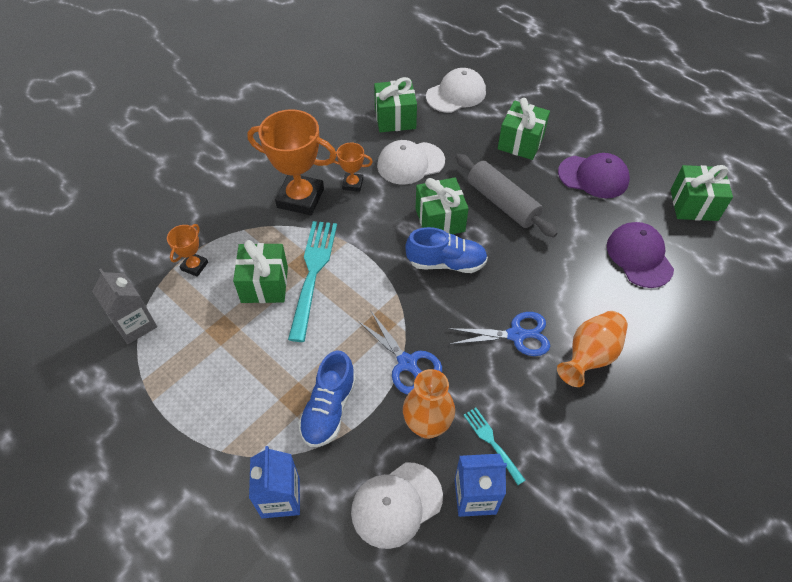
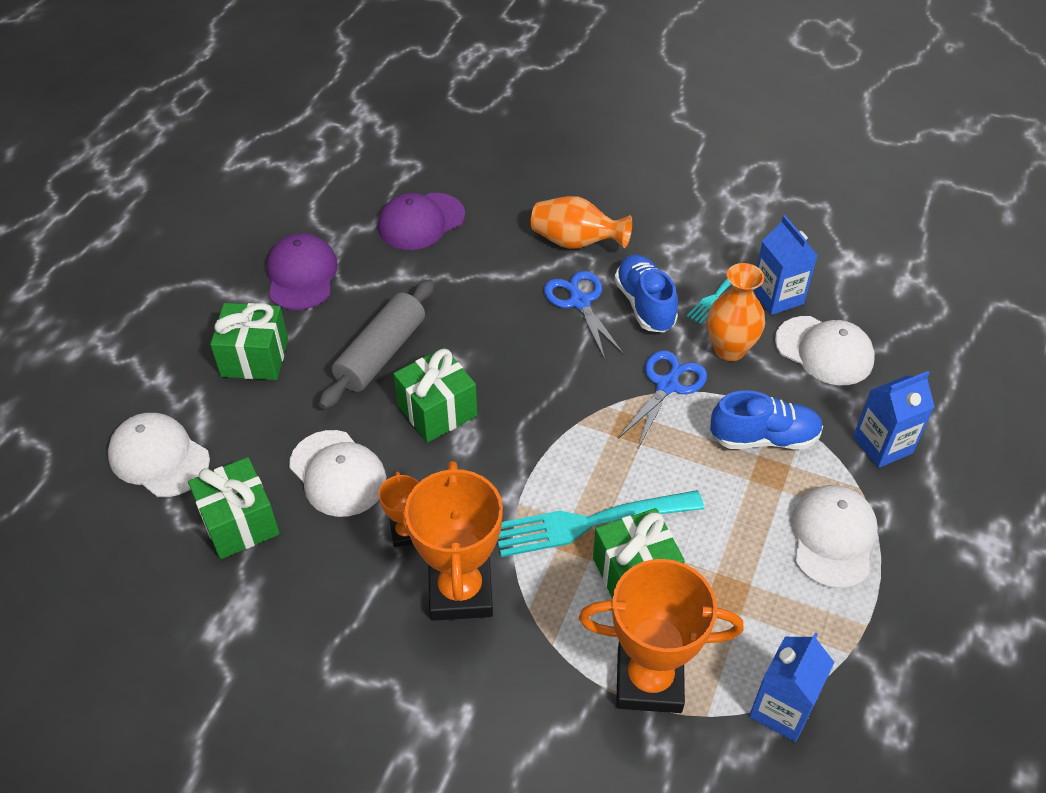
camera: 110 degrees left, 5 degrees down
grey carton [92,268,157,344] -> blue carton [749,632,835,742]
orange trophy [167,224,208,277] -> orange trophy [579,559,744,713], size x2.03
blue shoe [405,227,488,273] -> blue shoe moved to [614,254,678,332]
green gift [671,165,733,221] -> none
none -> white cap [791,485,878,589]

